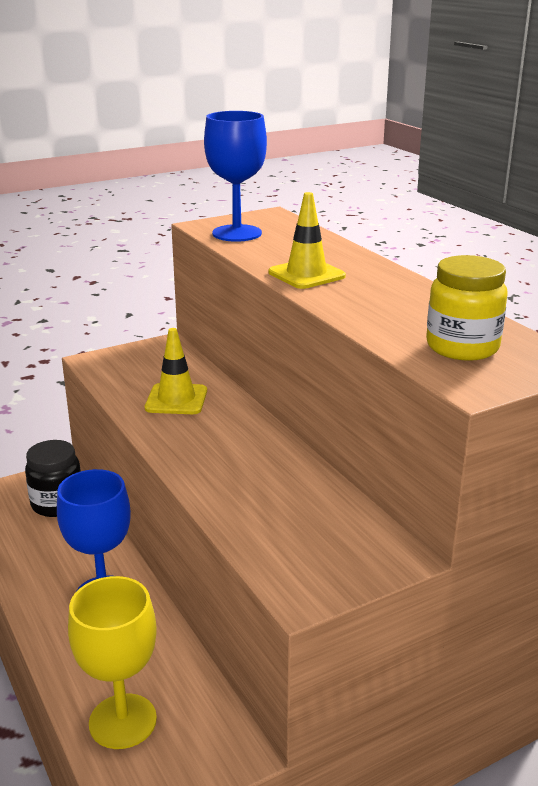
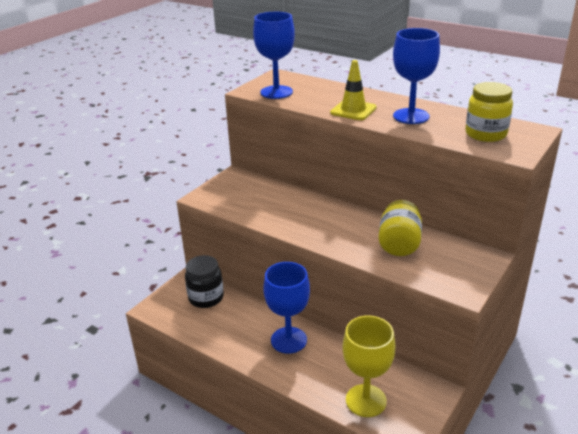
camera: 25 degrees left, 5 degrees up
yellow traffic cone [145,328,207,414] -> none
none -> yellow jar [378,200,422,256]
none -> blue goblet [393,28,440,124]

